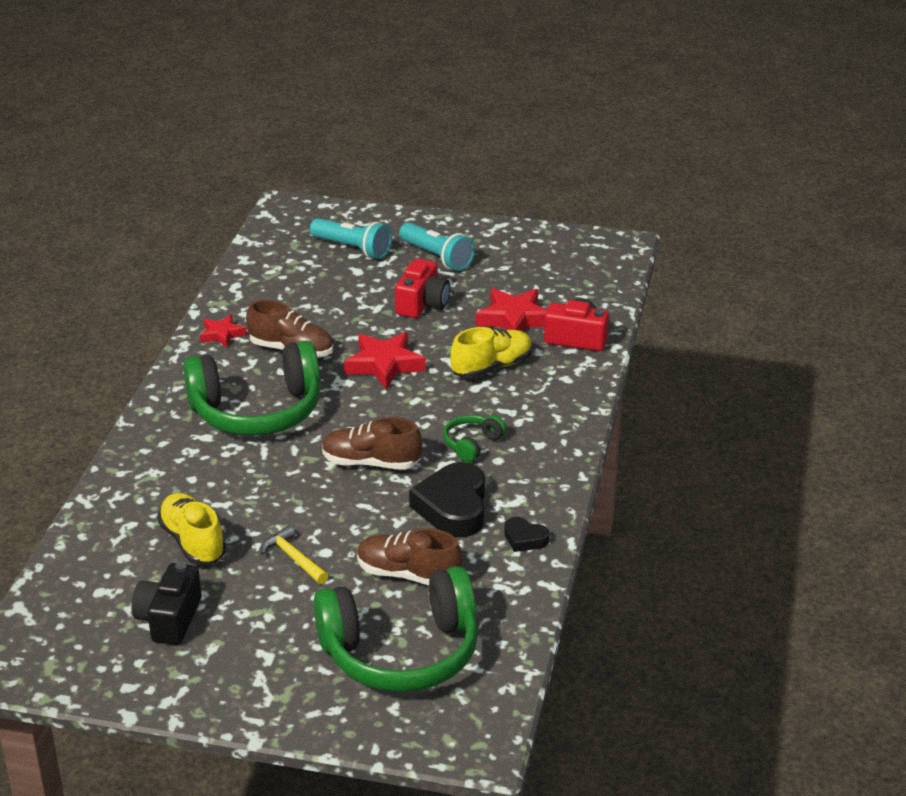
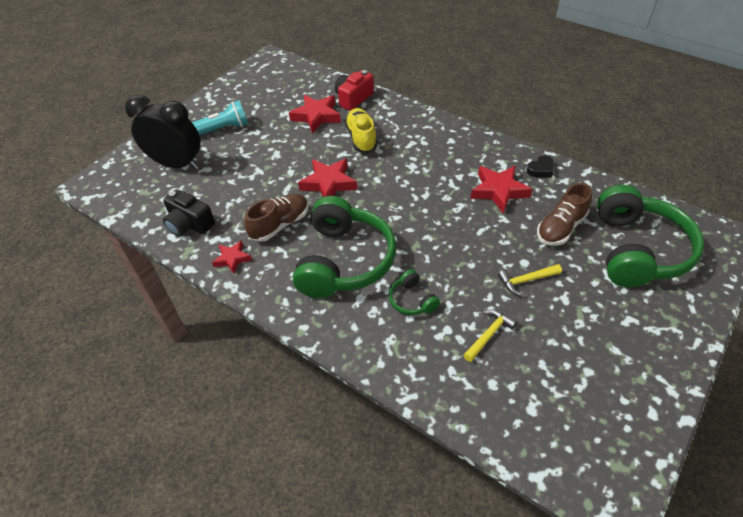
camera: 65 degrees left, 15 degrees up
black camera [132,562,201,645] -> black camera moved to [163,189,215,237]
yellow shoe [157,493,226,565] -> yellow hammer [463,309,517,362]
turquoise flashlight [310,218,392,259] -> black clock [125,95,201,169]
brown shoe [322,417,422,470] -> none
red camera [395,259,450,318] -> none
black heart [409,462,485,537] -> red star [470,165,532,213]
green headphones [443,415,507,462] -> green headphones moved to [389,269,440,315]

